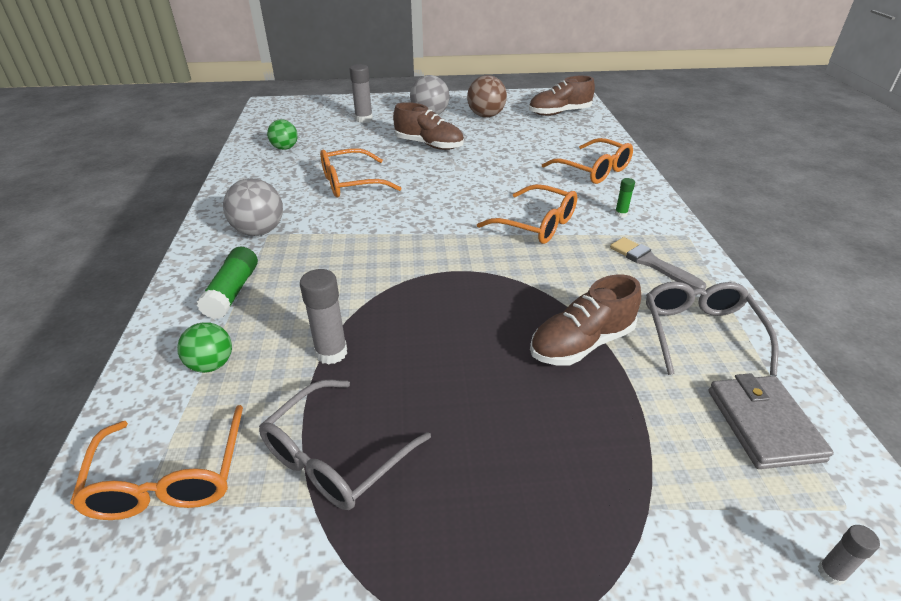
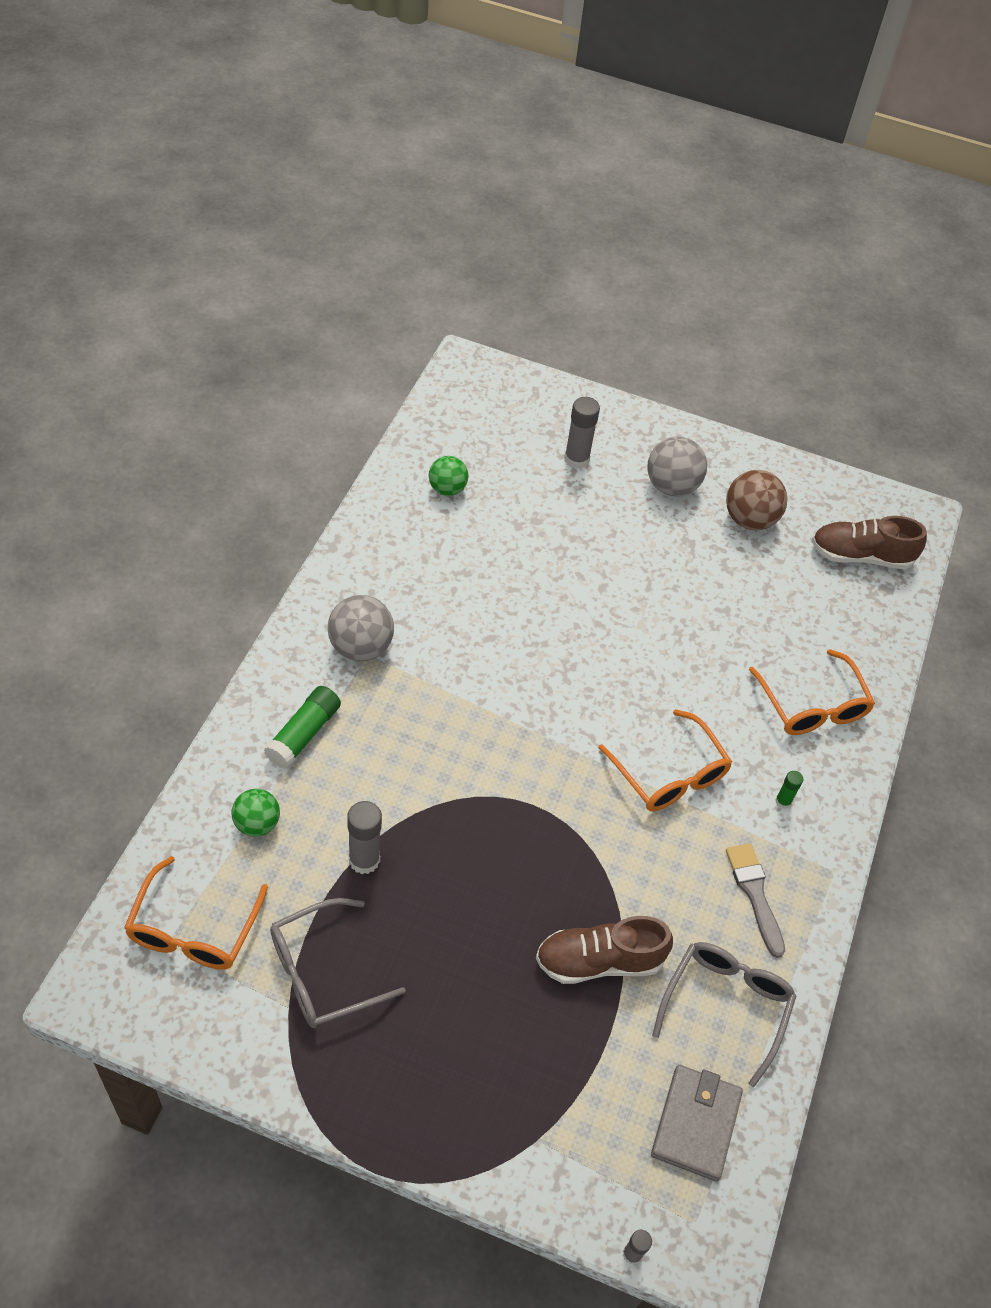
camera: 20 degrees right, 15 degrees up
orange glasses [320,148,401,197] -> none
brown shoe [393,102,464,150] -> none

